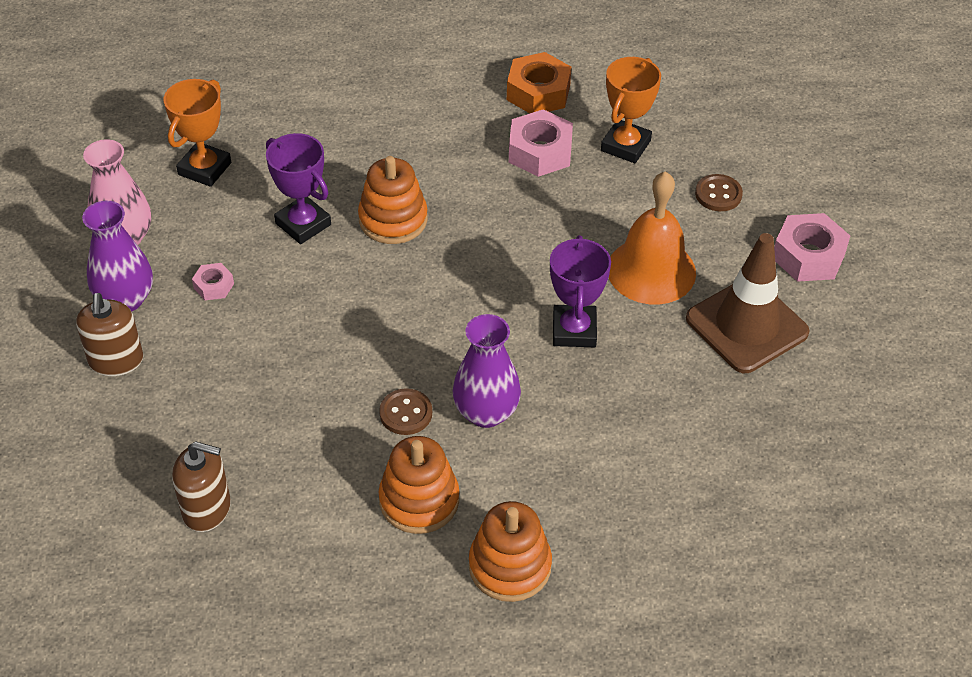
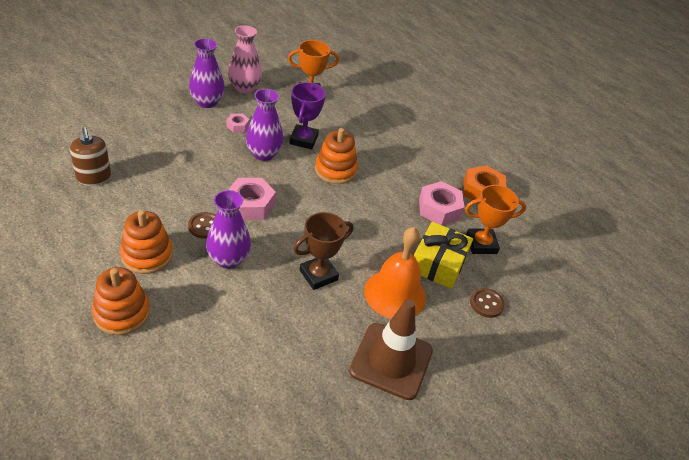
camera: 50 degrees right, 5 degrees down
brown soap dispenser [76,293,143,376] -> none
purple trophy [550,235,611,347] -> brown trophy [293,212,353,290]
pink nut [774,213,850,282] -> pink nut moved to [228,178,276,220]
none -> purple vase [246,89,284,161]
none -> yellow gift [414,222,473,289]

